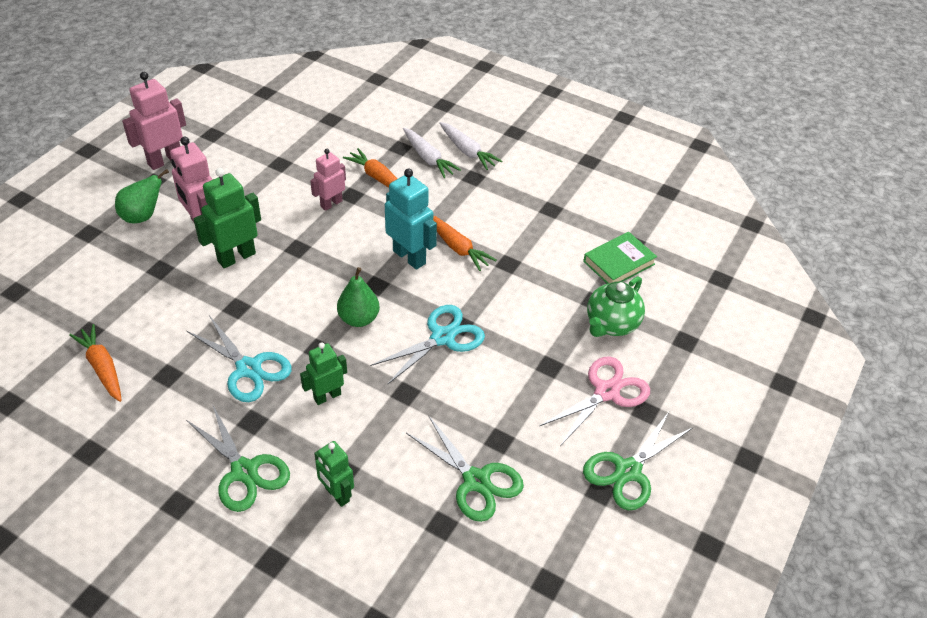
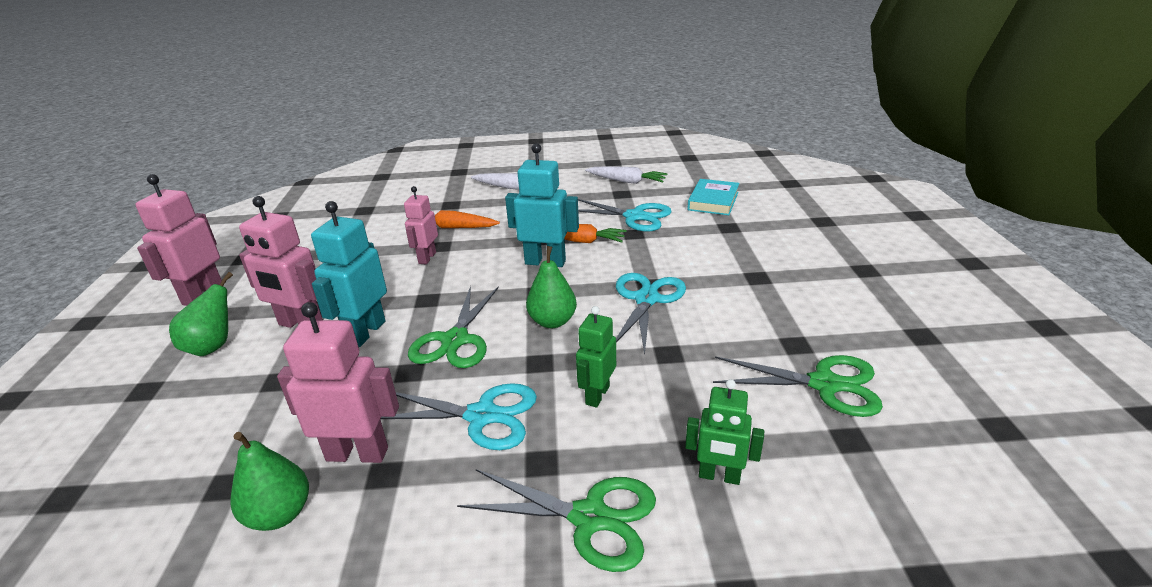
camera: 30 degrees left, 15 degrees down
orange carrot [69,324,122,402] -> green pear [231,432,309,531]
green robot [194,168,261,268] -> turquoise robot [311,201,387,347]
white carrot [403,128,461,178] -> white carrot moved to [585,166,667,184]
pink scissors [539,357,650,446] -> none
green book [583,232,657,284] -> turquoise book [687,179,740,215]
green scissors [583,412,694,510] -> green scissors moved to [408,286,499,368]
green teapot [587,276,645,337] -> none
none -> pink robot [277,302,399,463]
none -> turquoise scissors [578,199,672,232]

